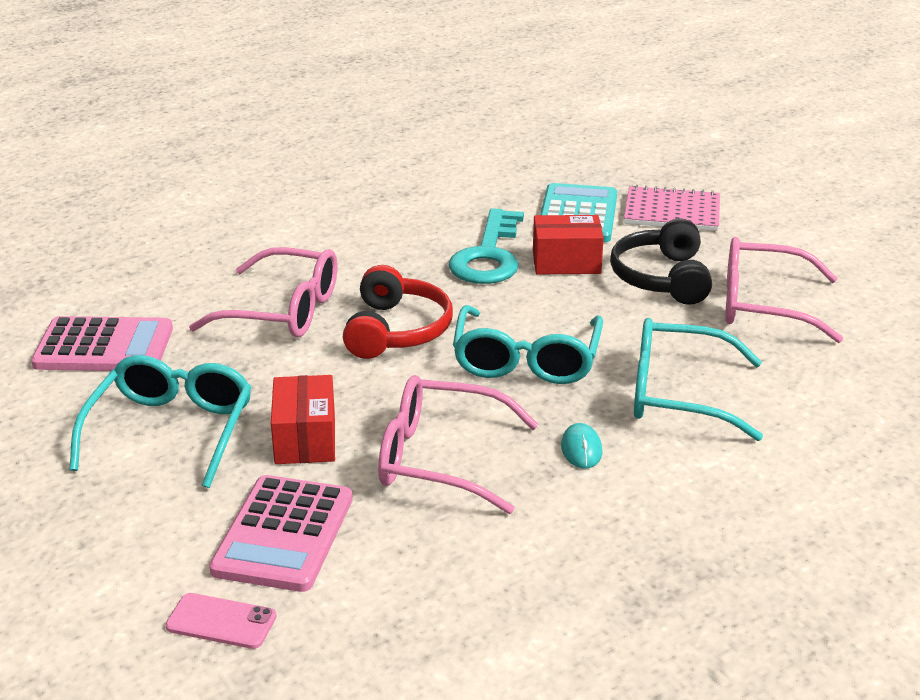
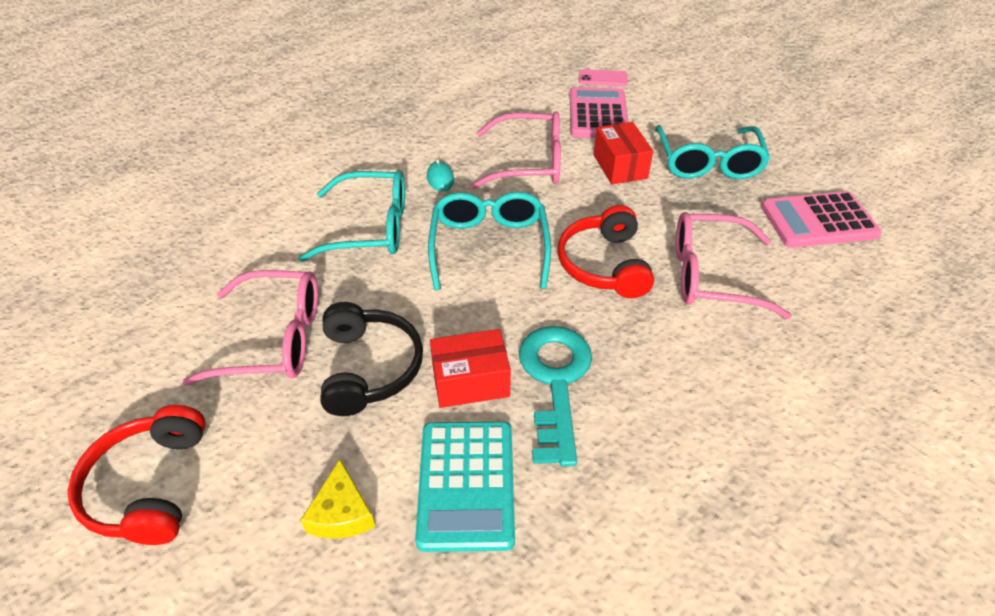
camera: 170 degrees right, 15 degrees up
pink notebook [624,185,720,231] -> yellow cheese [300,459,375,539]
none -> red headphones [68,405,206,545]

